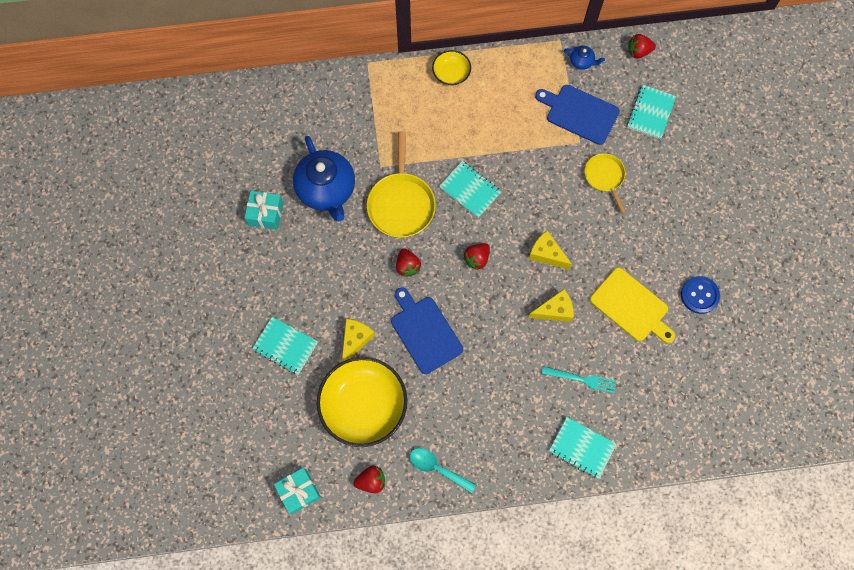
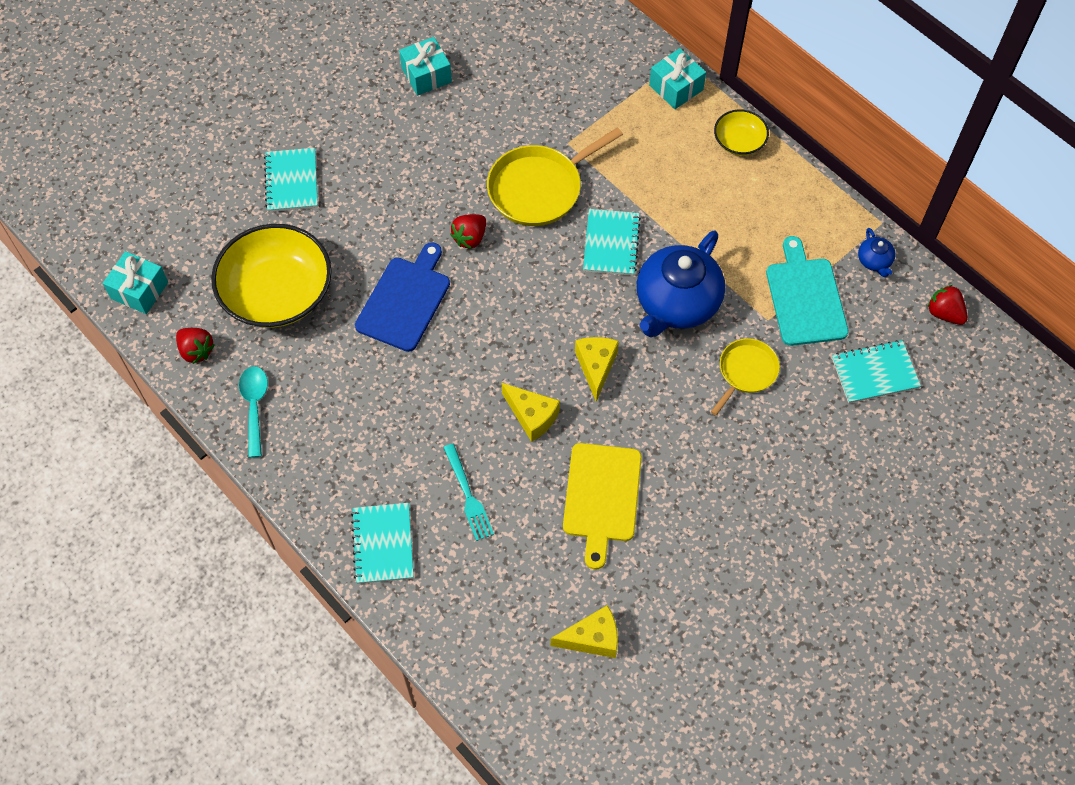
camera: 55 degrees right, 10 degrees down
blue teapot [293,136,355,221] -> blue teapot moved to [637,230,725,337]
yellow cheese [342,319,375,362] -> yellow cheese moved to [551,605,618,658]
red strawberry [463,243,490,270] -> none
blue cutting board [535,85,620,145] -> turquoise cutting board [766,236,848,346]
blue button [681,276,720,314] -> none
none -> turquoise gift [649,48,706,109]

